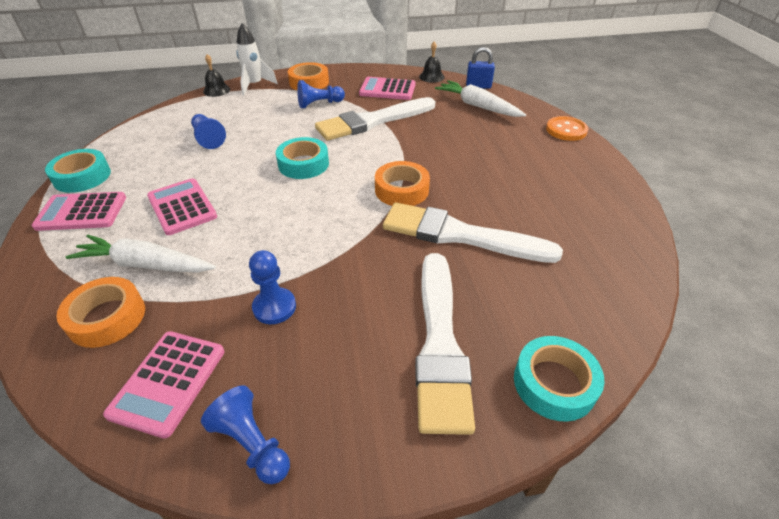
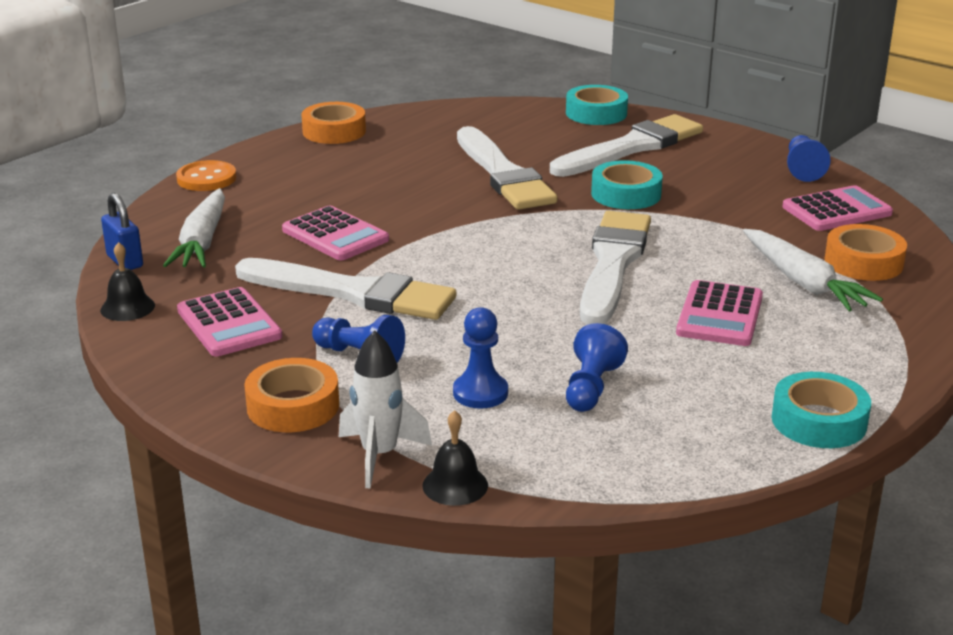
camera: 130 degrees left, 15 degrees down
pink calculator [31,192,126,231] -> pink calculator moved to [282,205,389,260]
blue pawn [249,250,296,324] -> blue pawn moved to [453,307,508,409]
turquoise tape [276,137,329,179] -> turquoise tape moved to [591,160,663,209]
orange tape [375,161,430,206] -> orange tape moved to [302,102,366,144]
none -> white brush [580,211,651,325]

